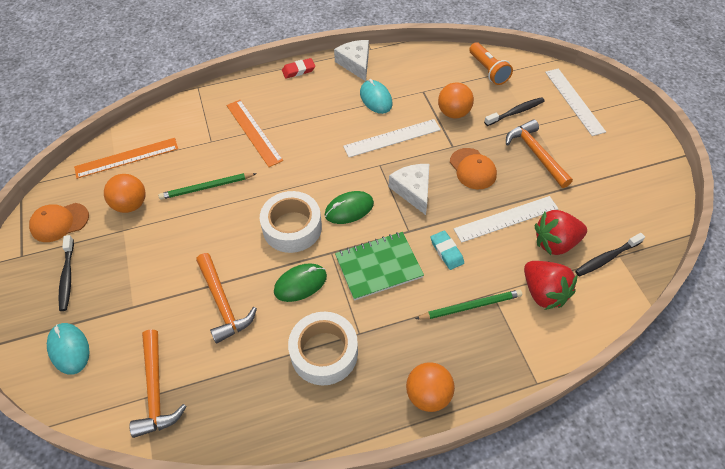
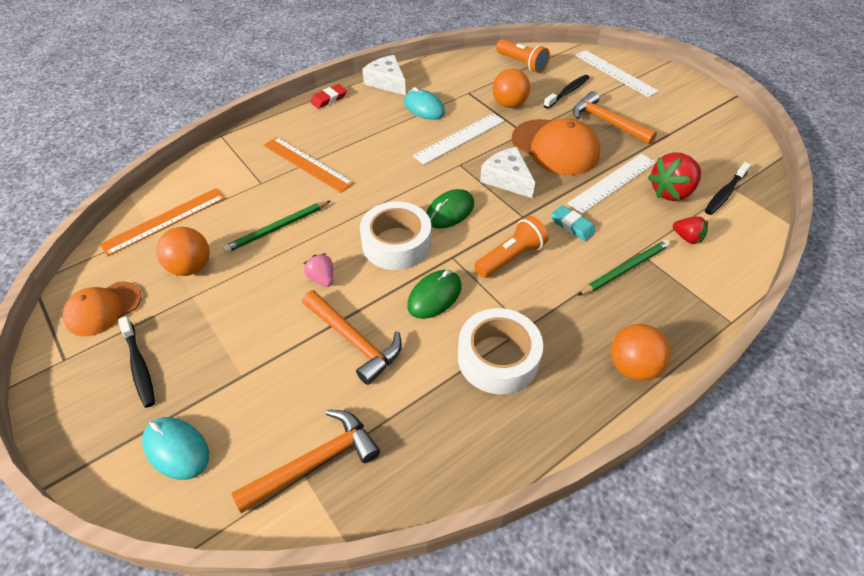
camera: 20 degrees left, 5 degrees down
orange hammer [130,329,187,438] -> orange hammer turned 90 degrees counterclockwise [232,410,380,513]
green notebook [335,232,424,300] -> orange flashlight [474,216,549,278]
orange cap [450,148,497,190] -> orange cap [512,118,600,175], size x1.61
red strawberry [524,261,577,310] -> red strawberry [673,216,708,244], size x0.55
none -> pink strawberry [304,253,333,287]

